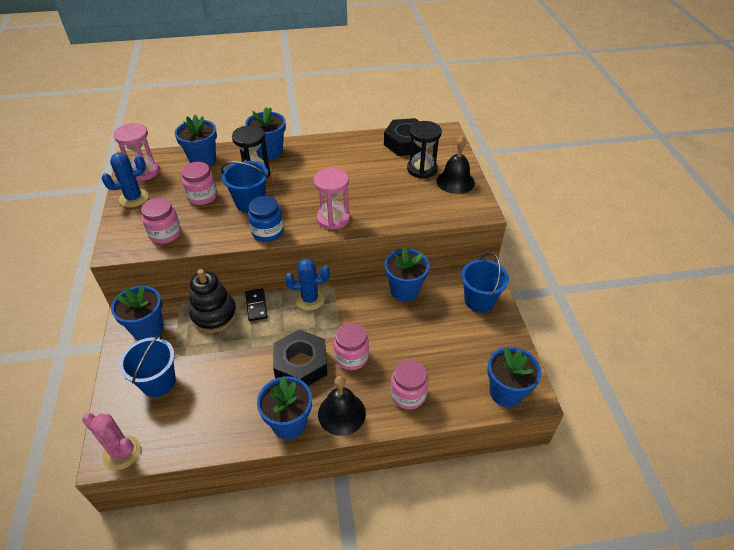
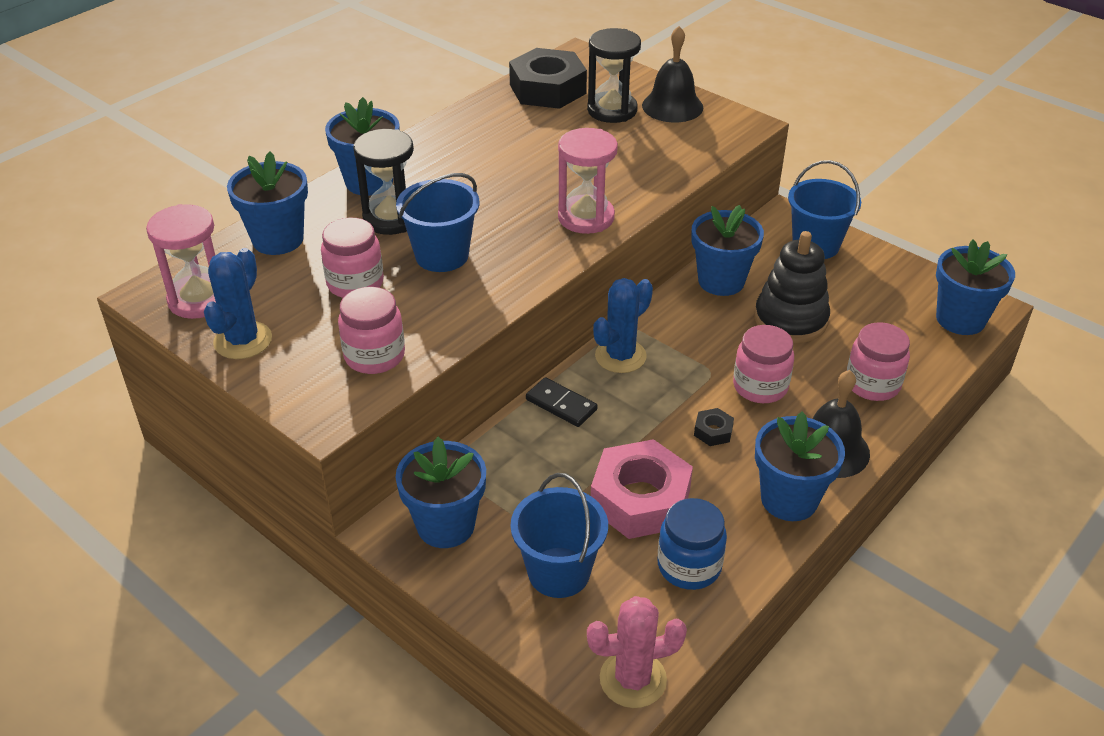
camera: 40 degrees left, 5 degrees down
black stacking toy [189,269,237,333] -> black stacking toy moved to [754,231,830,343]
blue jar [248,196,284,242] -> blue jar moved to [658,498,727,590]
black nut [273,329,327,386] -> black nut [694,408,734,446], size x0.42
none -> pink nut [591,439,693,539]

